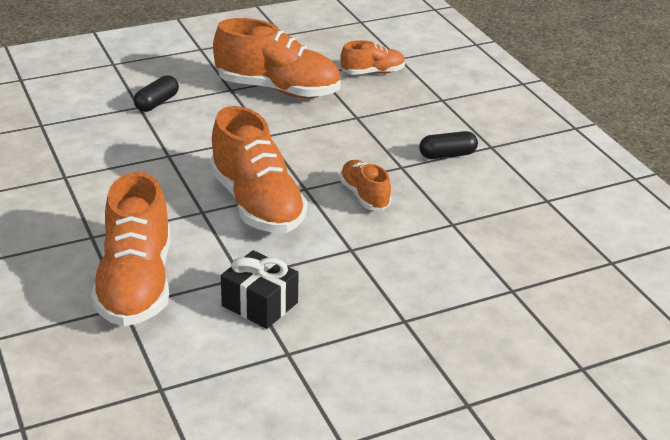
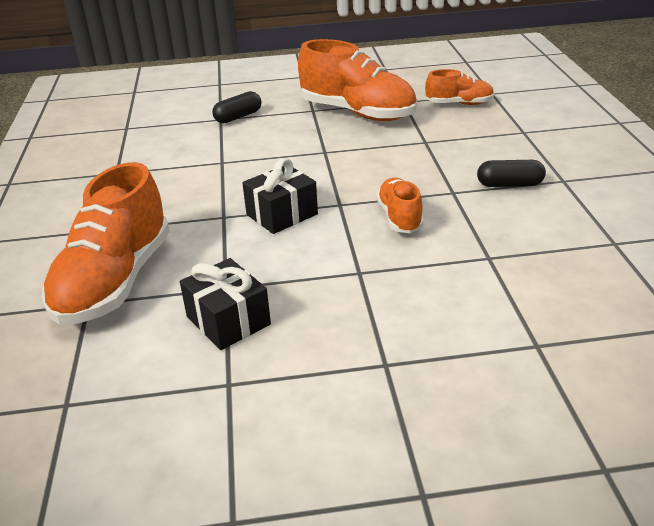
camera: 20 degrees right, 0 degrees up
orange shoe [210,106,308,233] -> black gift [242,158,318,234]

